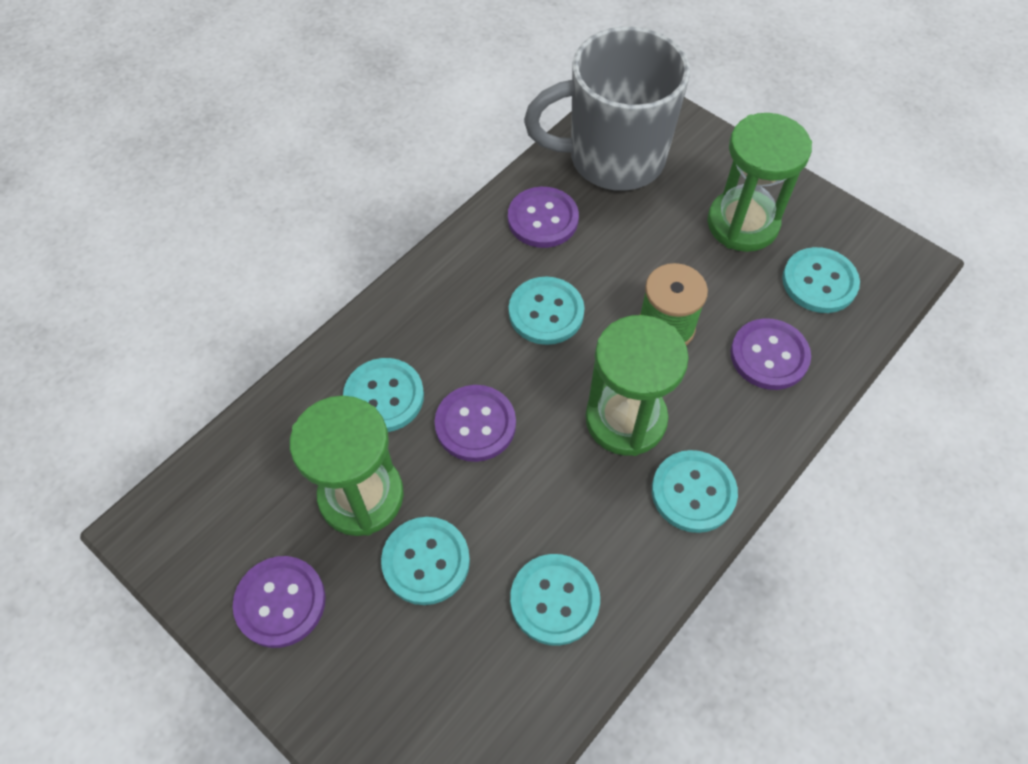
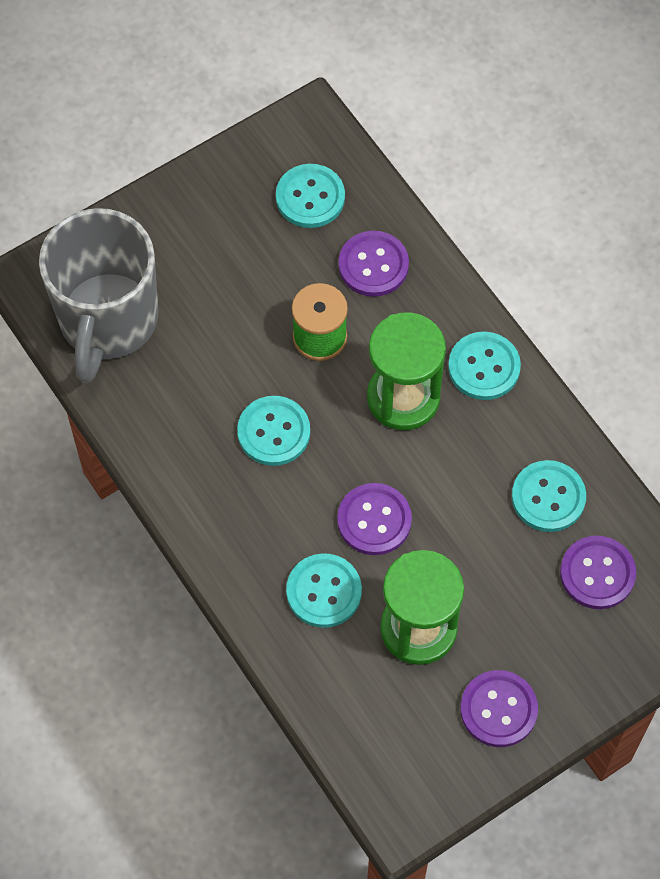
camera: 75 degrees left, 5 degrees up
turquoise button [381,517,470,605] -> none
purple button [508,187,579,248] -> purple button moved to [560,536,636,609]
green hourglass [707,113,812,252] -> none

